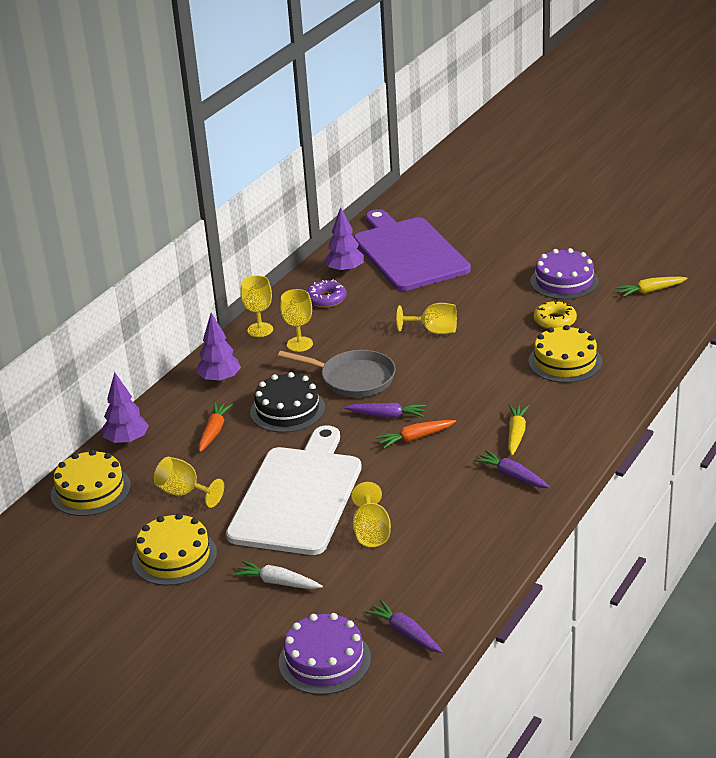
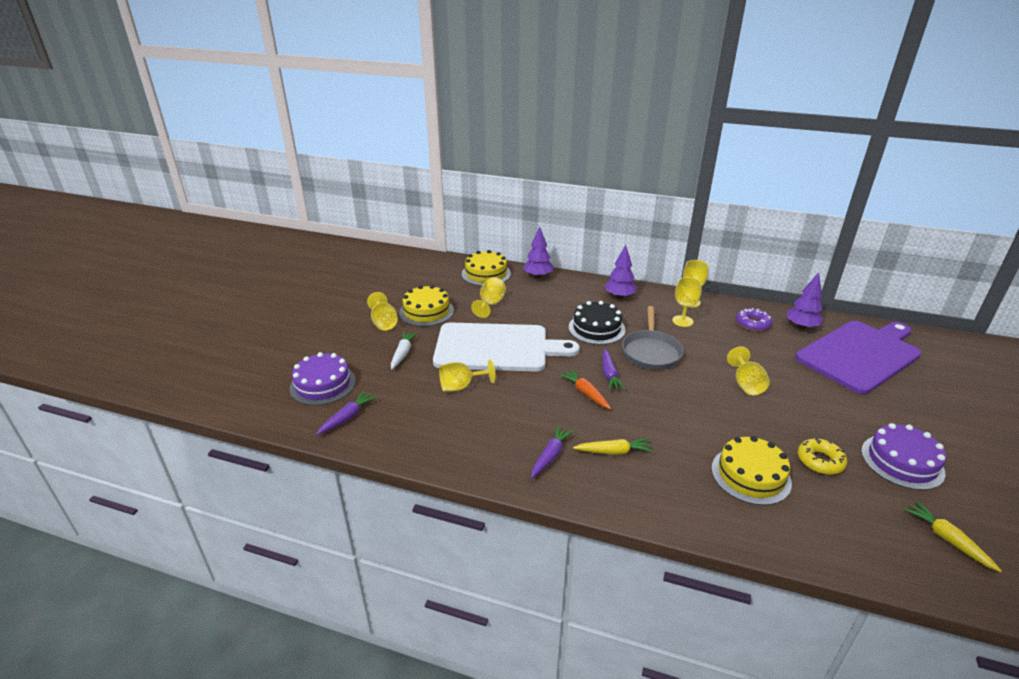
camera: 75 degrees right, 0 degrees up
orange carrot [199,402,233,452] -> none
none -> yellow goblet [367,292,398,331]

